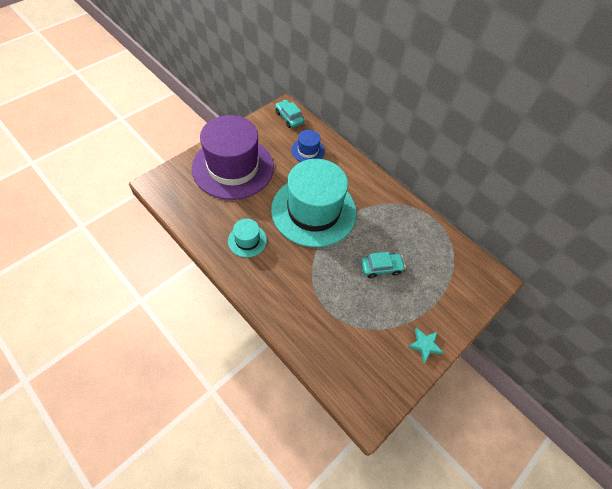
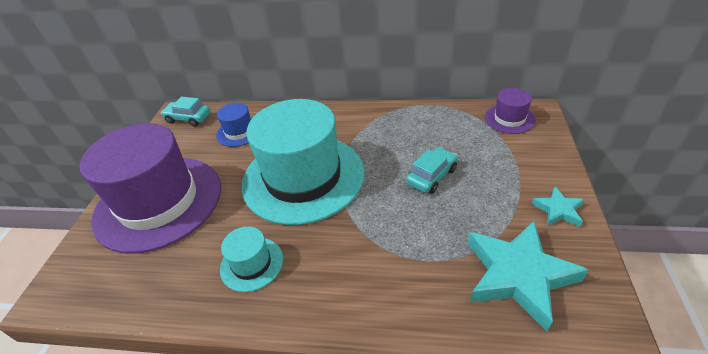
camera: 30 degrees left, 15 degrees down
none -> turquoise star [468,221,588,332]
none -> purple hat [485,88,536,134]

